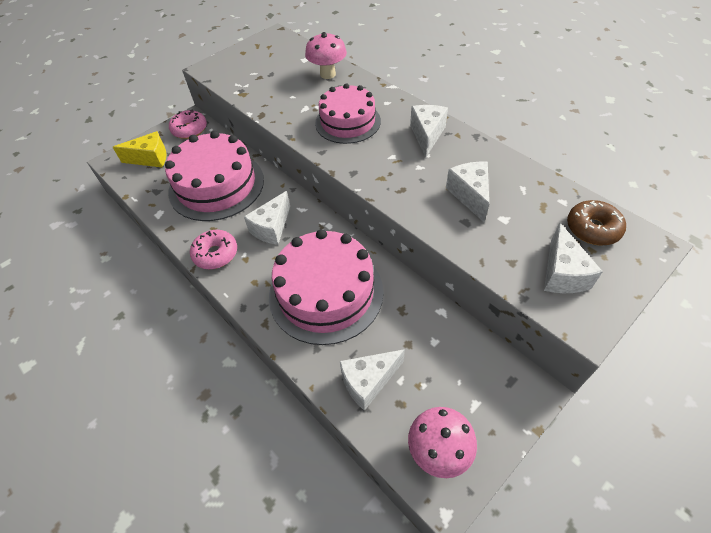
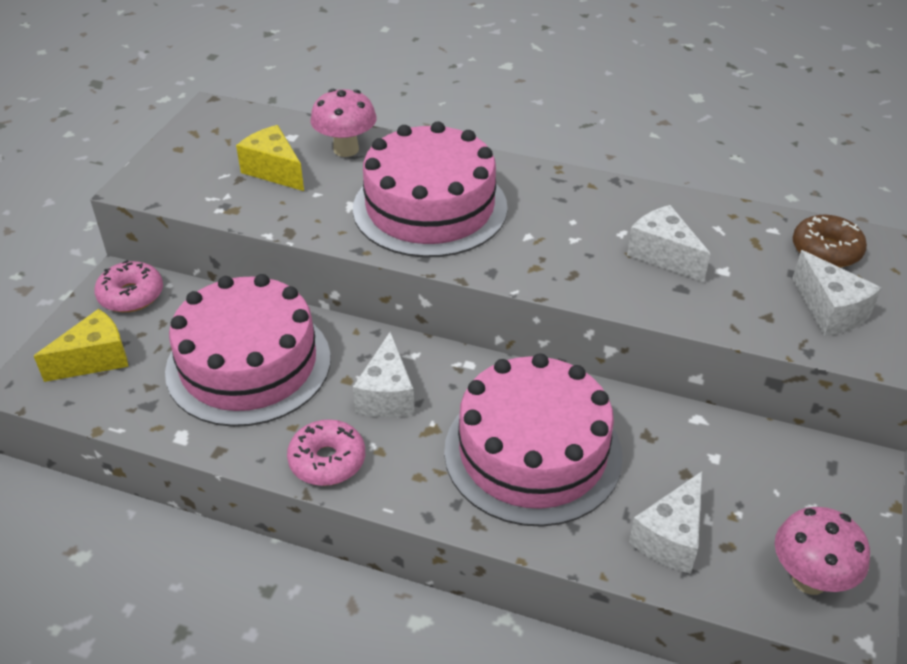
camera: 30 degrees left, 10 degrees down
pink cake [315,83,381,144] -> pink cake [353,121,508,258], size x1.51
white cheese [410,105,448,157] -> none
none -> yellow cheese [236,125,304,191]

